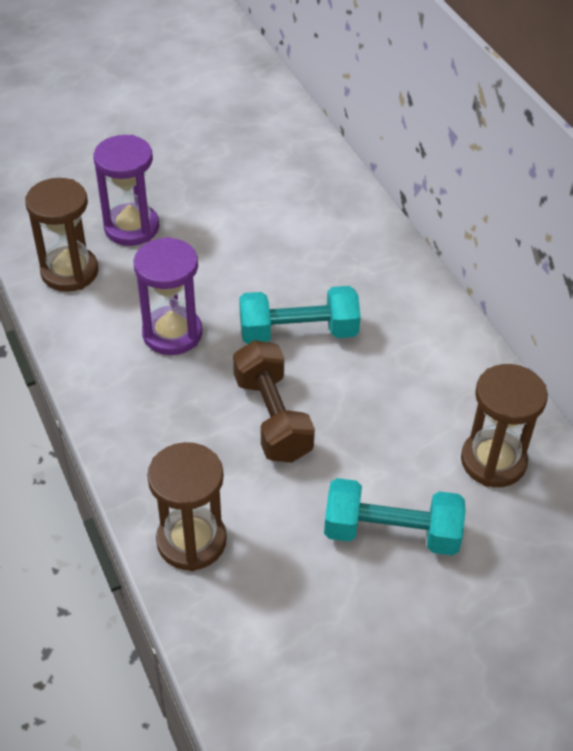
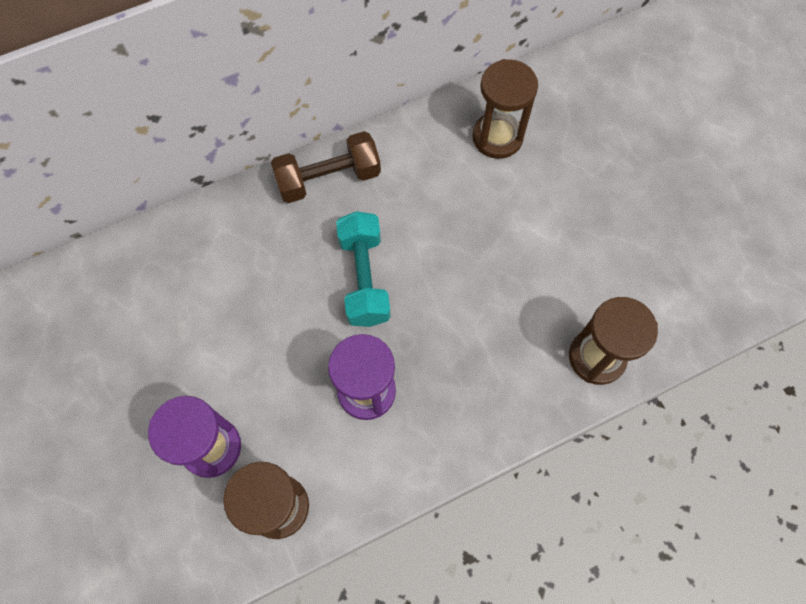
camera: 90 degrees left, 20 degrees up
brown dumbbell [233,340,315,463] -> brown dumbbell moved to [271,131,381,203]
turquoise dumbbell [324,478,466,556] -> none

